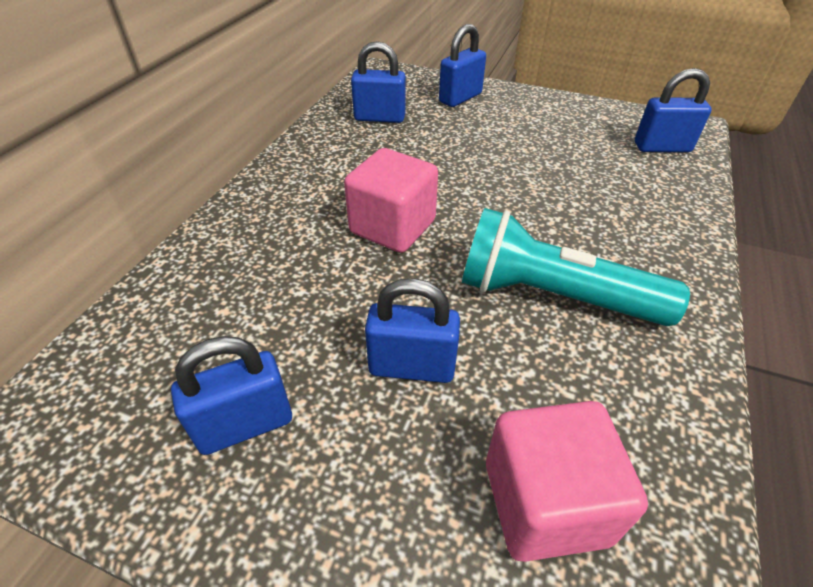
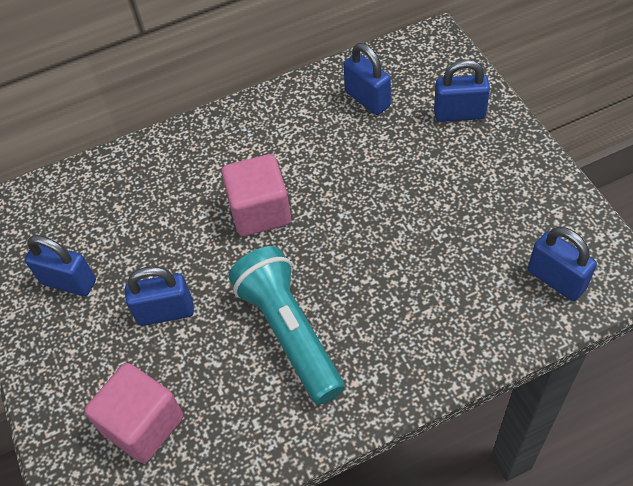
camera: 50 degrees right, 10 degrees up
blue padlock [365,278,460,383] -> blue padlock turned 60 degrees counterclockwise [125,266,194,326]

